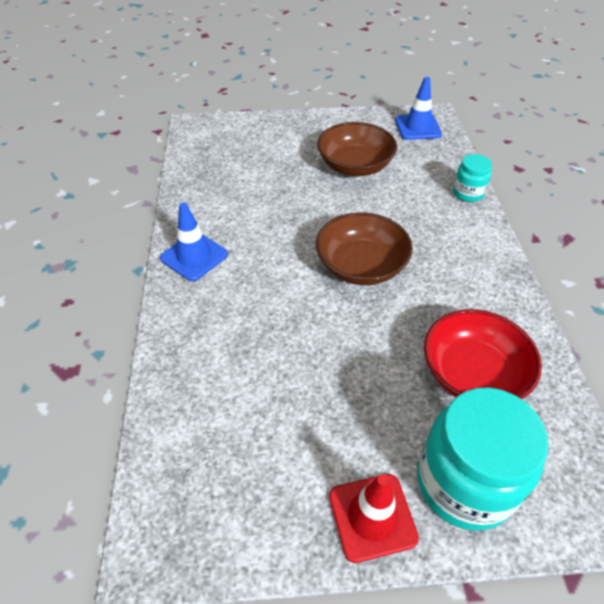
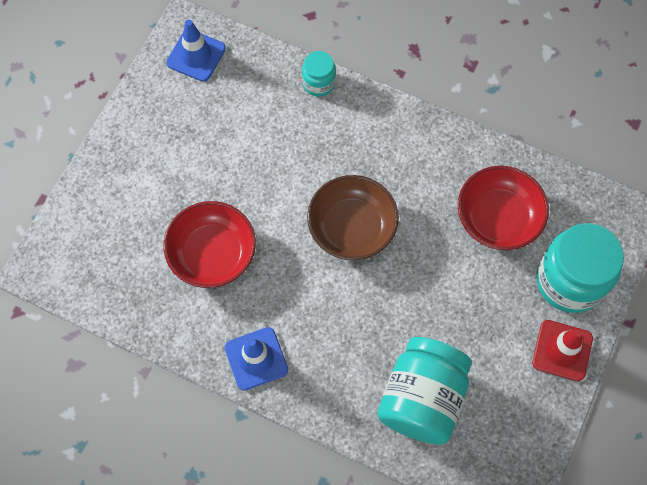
camera: 60 degrees left, 20 degrees up
brown bowl [317,122,397,176] -> none
none -> red bowl [163,201,256,288]
none -> turquoise jar [377,337,472,445]

